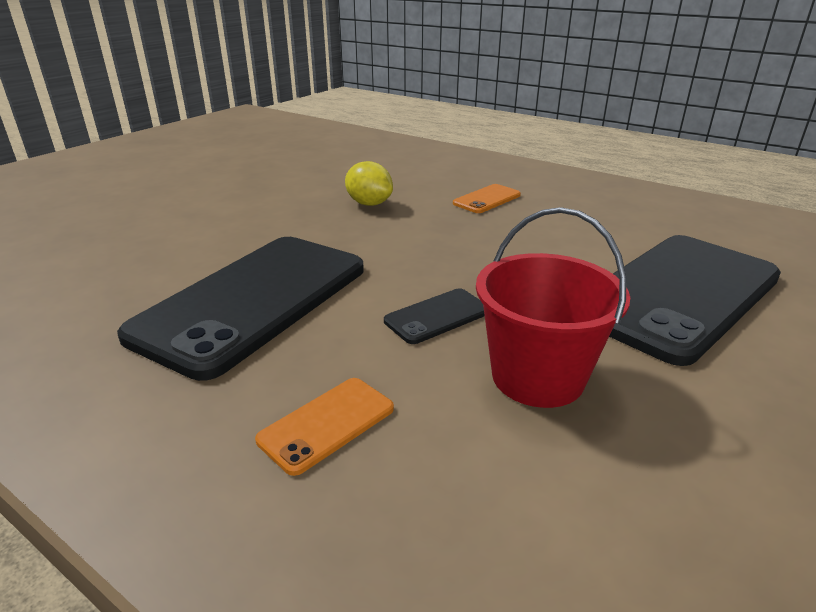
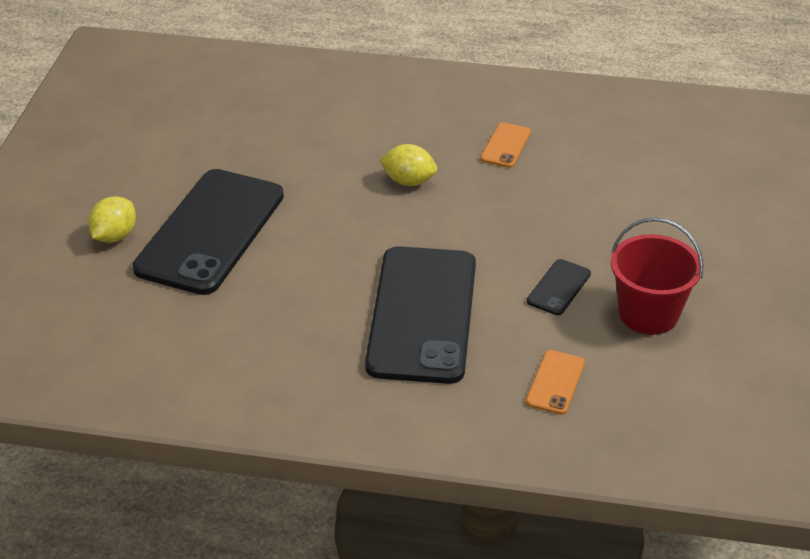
camera: 25 degrees left, 10 degrees up
black phone [609,235,781,366] -> black phone moved to [133,169,284,295]
none -> yellow lemon [88,196,136,243]

